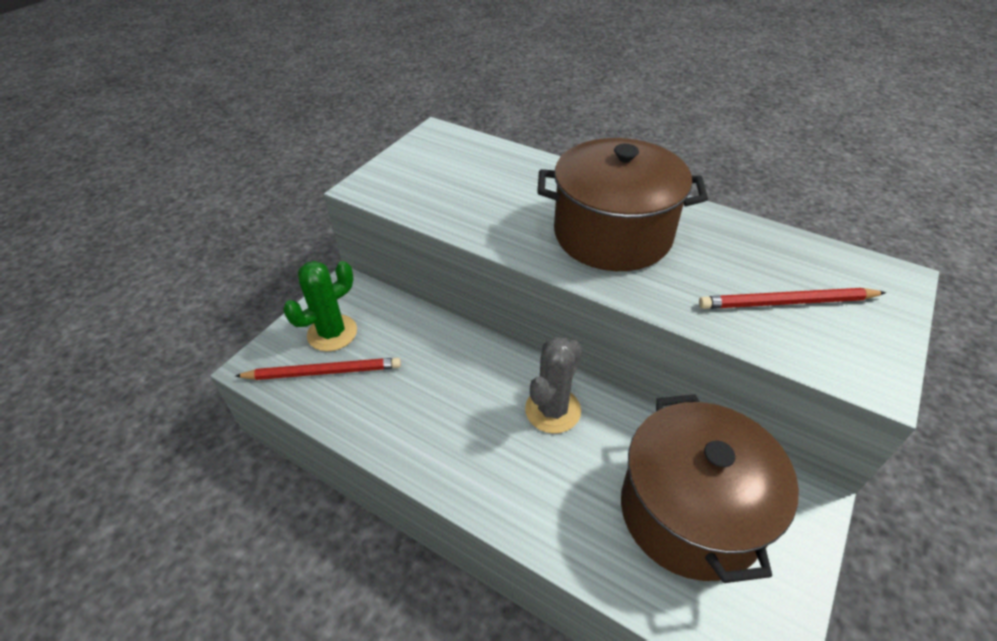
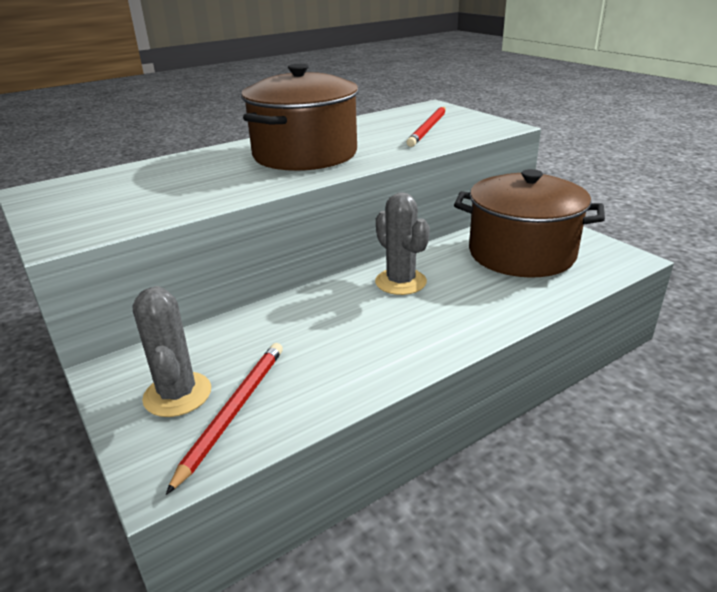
camera: 65 degrees left, 15 degrees down
green cactus [283,261,357,351] -> grey cactus [133,286,211,417]

